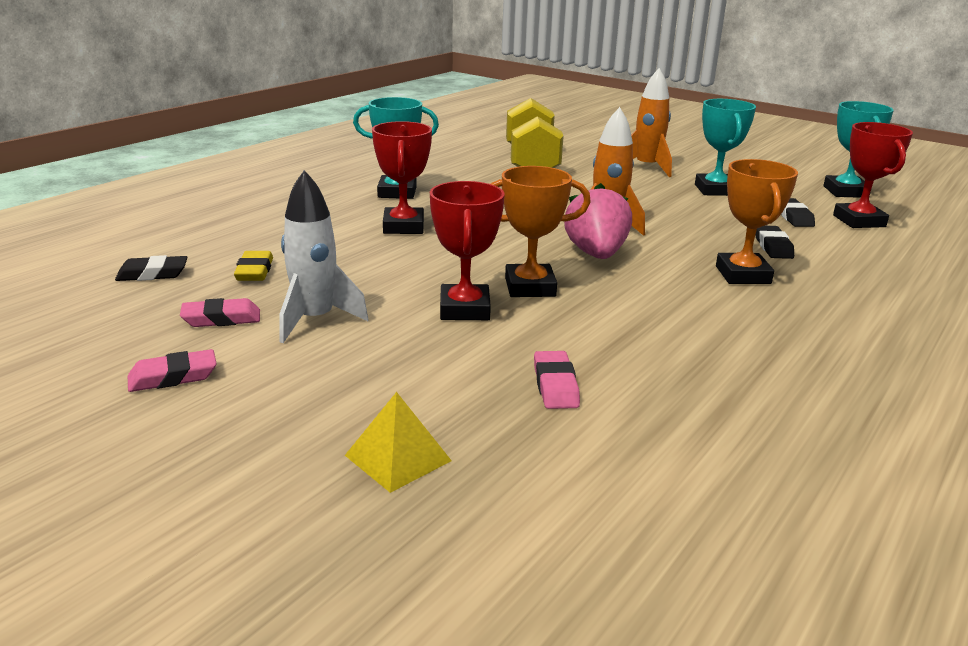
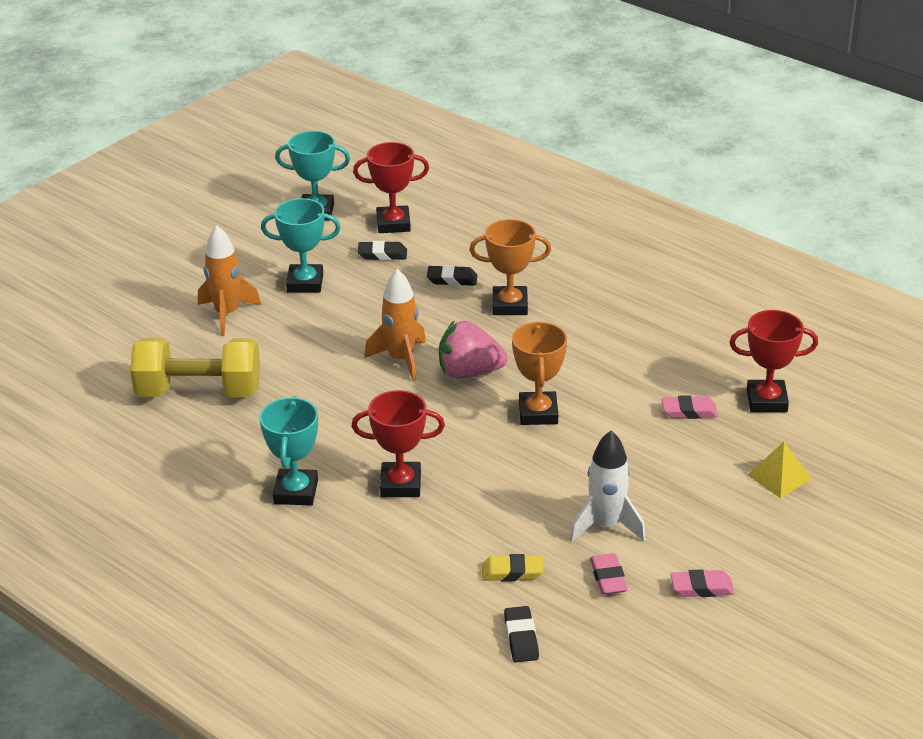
camera: 85 degrees left, 10 degrees up
pink eraser [128,349,217,392] -> pink eraser turned 75 degrees counterclockwise [671,569,734,597]
red trophy [430,181,505,320] -> red trophy moved to [729,310,818,412]

